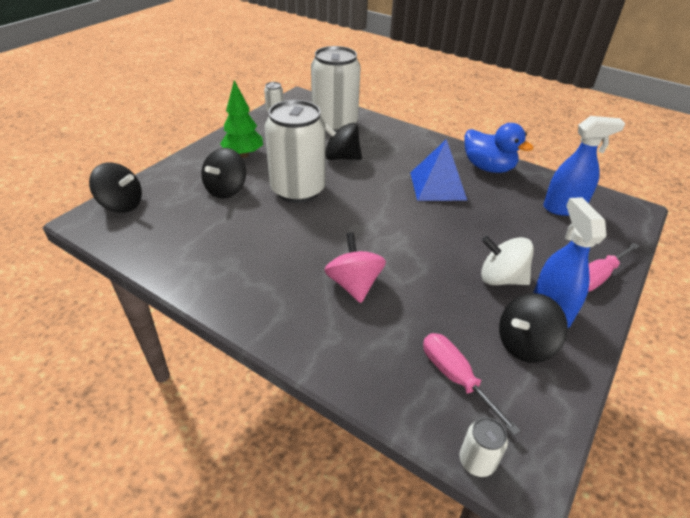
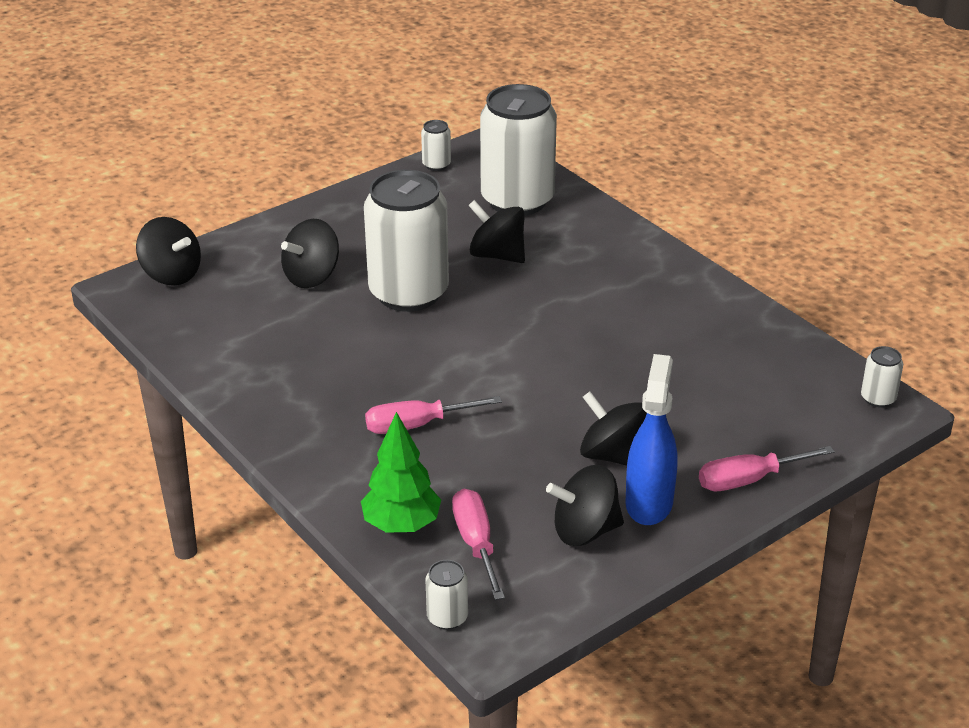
camera: 20 degrees right, 5 degrees down
green tree [220,80,263,158] -> green tree moved to [361,412,441,533]
pink spinning top [324,232,386,303] -> pink screwdriver [365,396,502,434]
blue pyramid [410,139,468,201] -> none
blue duck [464,123,534,173] -> none
white spinning top [481,236,534,285] -> black spinning top [580,391,647,466]
blue spray bottle [543,116,626,216] -> none
none -> white can [861,346,903,408]

